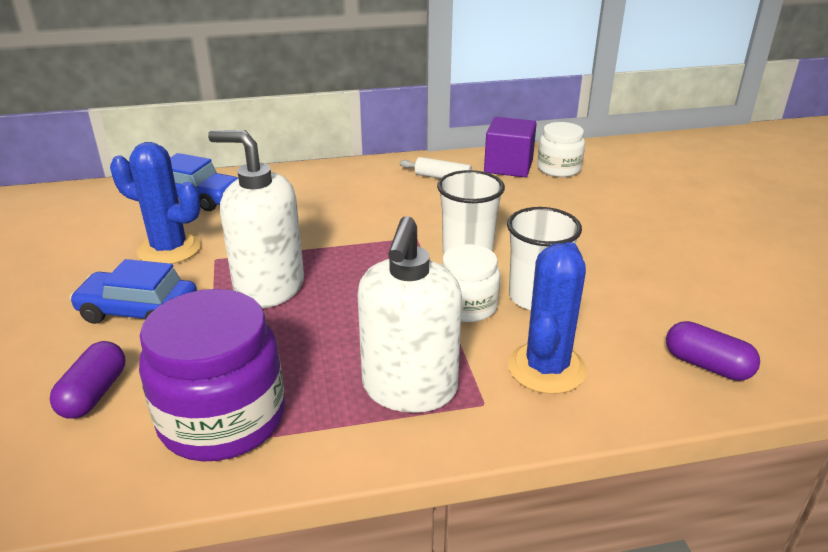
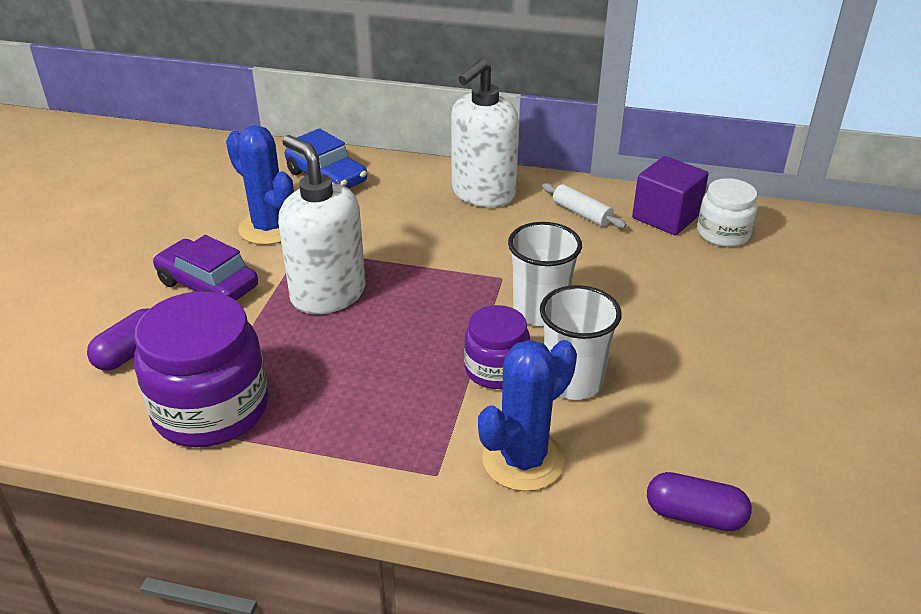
camera: 25 degrees right, 5 degrees up
blue car [70,259,197,324] -> purple car [153,235,258,301]
white soap dispenser [357,216,462,413] -> white soap dispenser moved to [451,59,519,207]
white jar [441,244,500,322] -> purple jar [464,305,530,389]
purple capsule [666,321,760,381] -> purple capsule turned 45 degrees counterclockwise [647,472,752,531]

